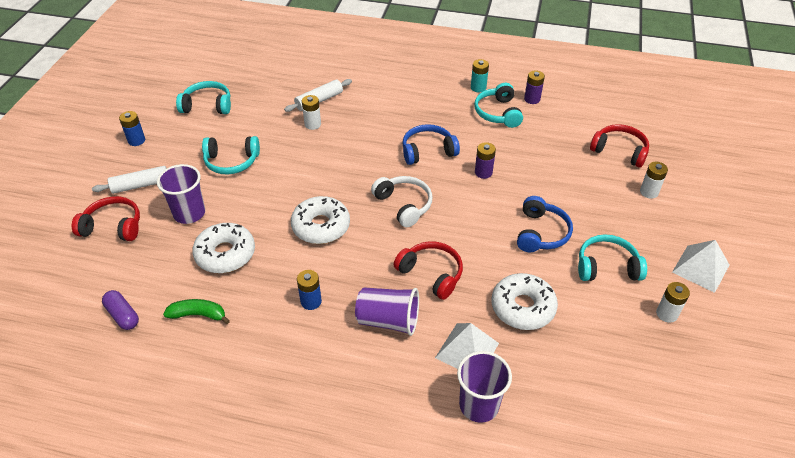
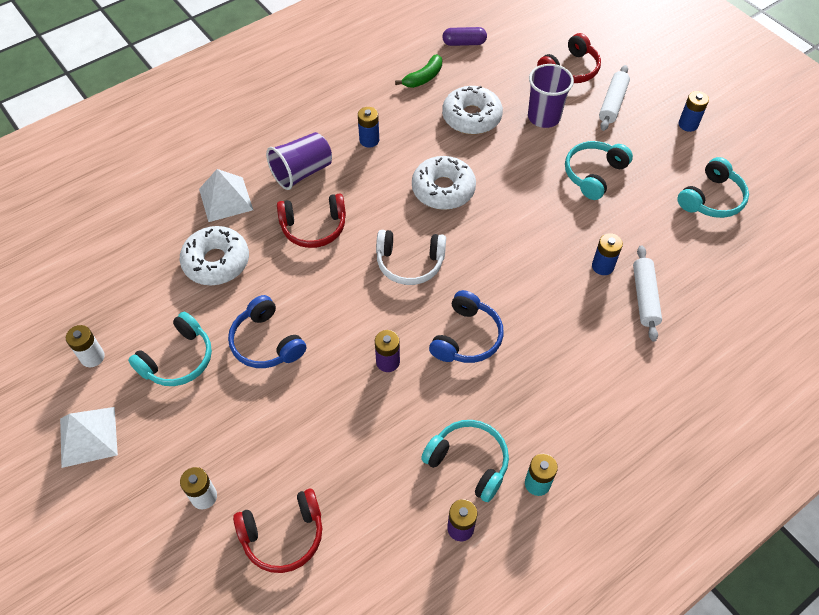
camera: 130 degrees right, 10 degrees up
white battery [302,95,321,130] -> blue battery [592,233,623,275]
purple cup [457,351,512,423] -> none

